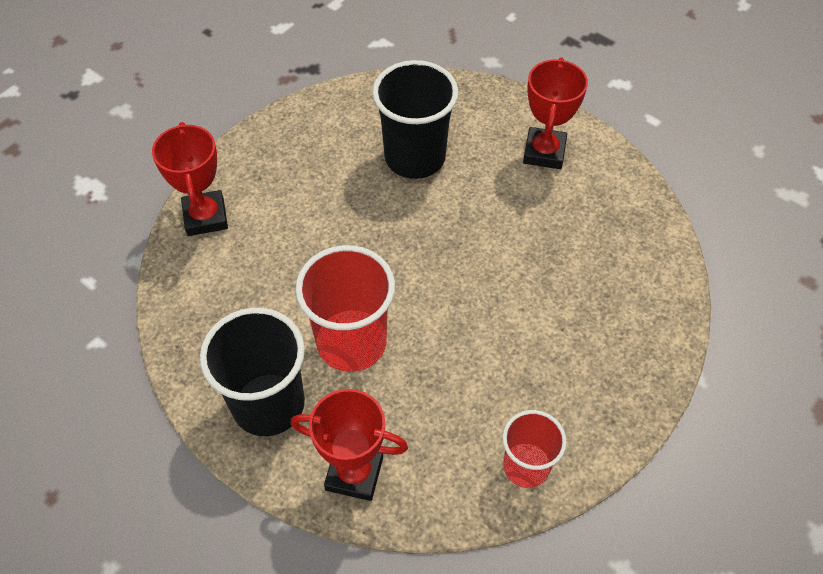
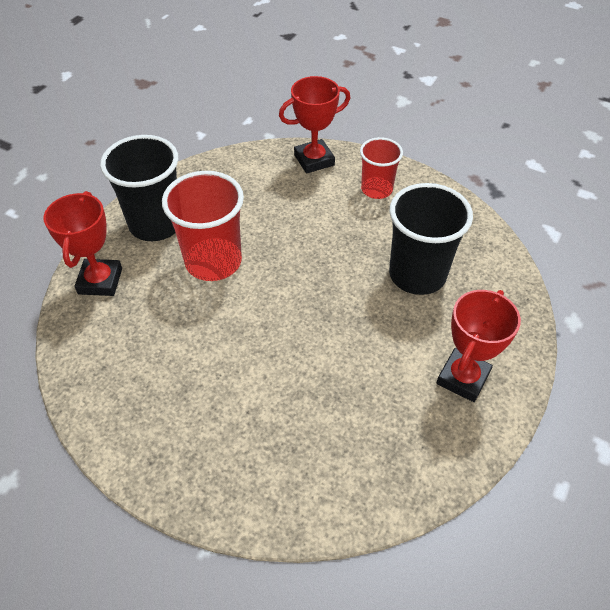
camera: 80 degrees right, 5 degrees down
red cup [502,410,567,488] -> red cup moved to [360,137,403,199]
red trophy [523,58,588,169] -> red trophy turned 60 degrees counterclockwise [436,290,521,402]

